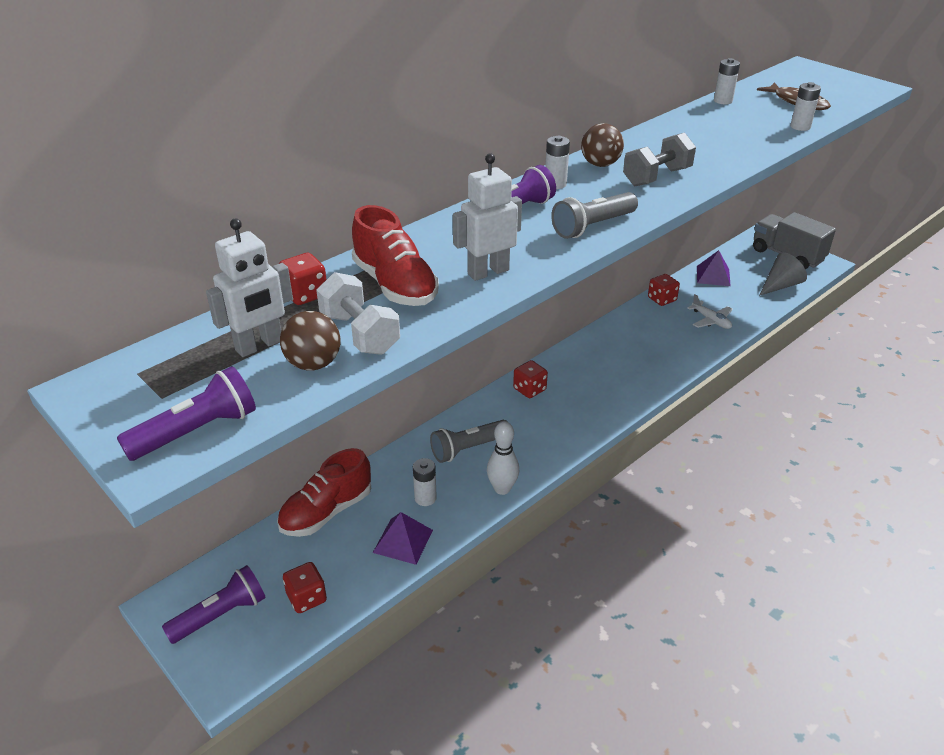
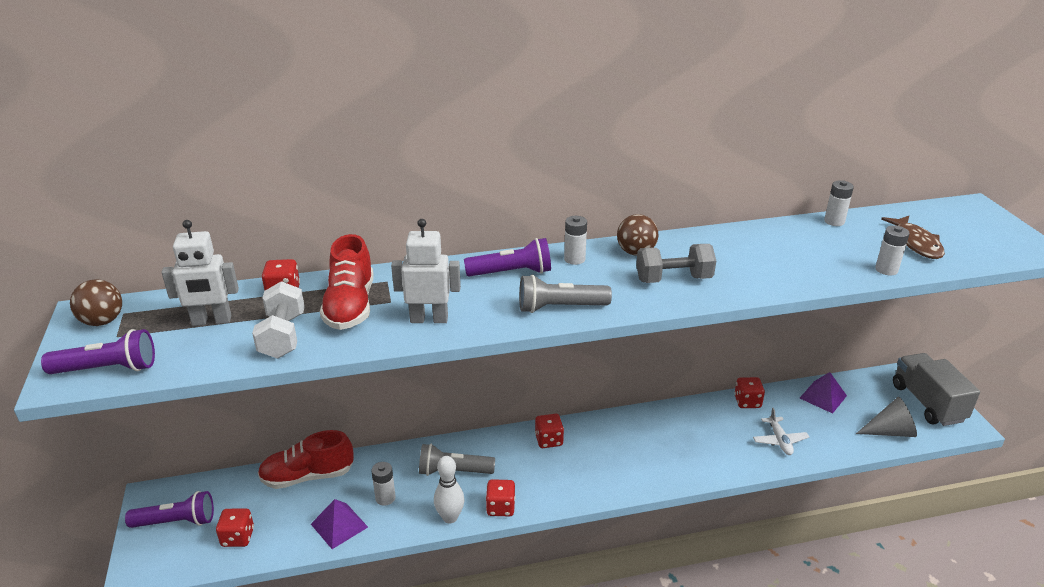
camera: 30 degrees right, 5 degrees down
brown ball [280,311,340,370] -> brown ball moved to [70,279,122,326]
none -> red dice [486,479,515,516]

